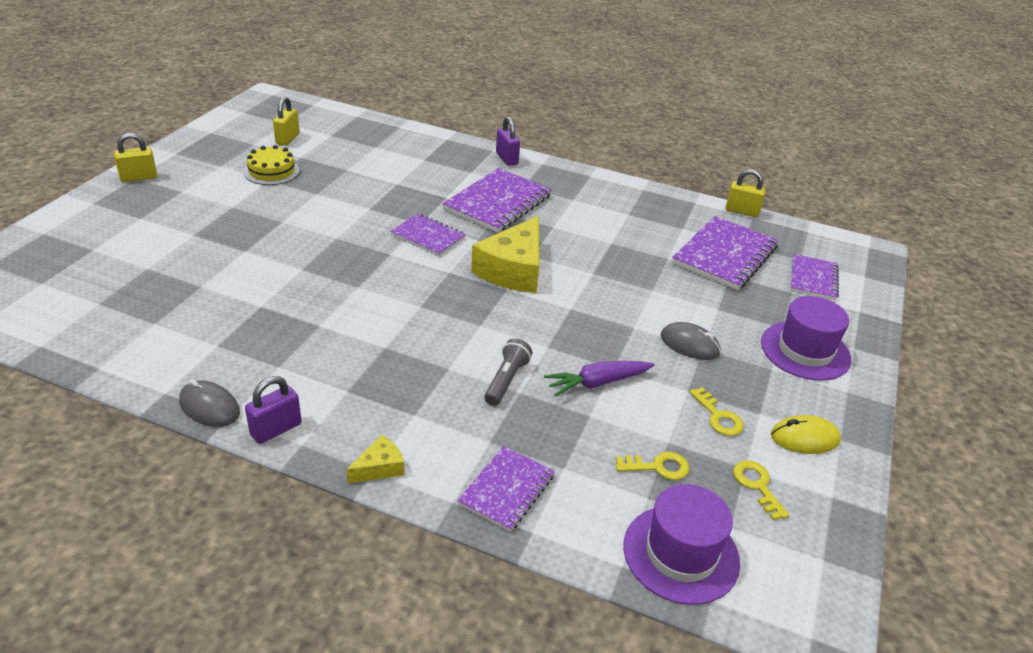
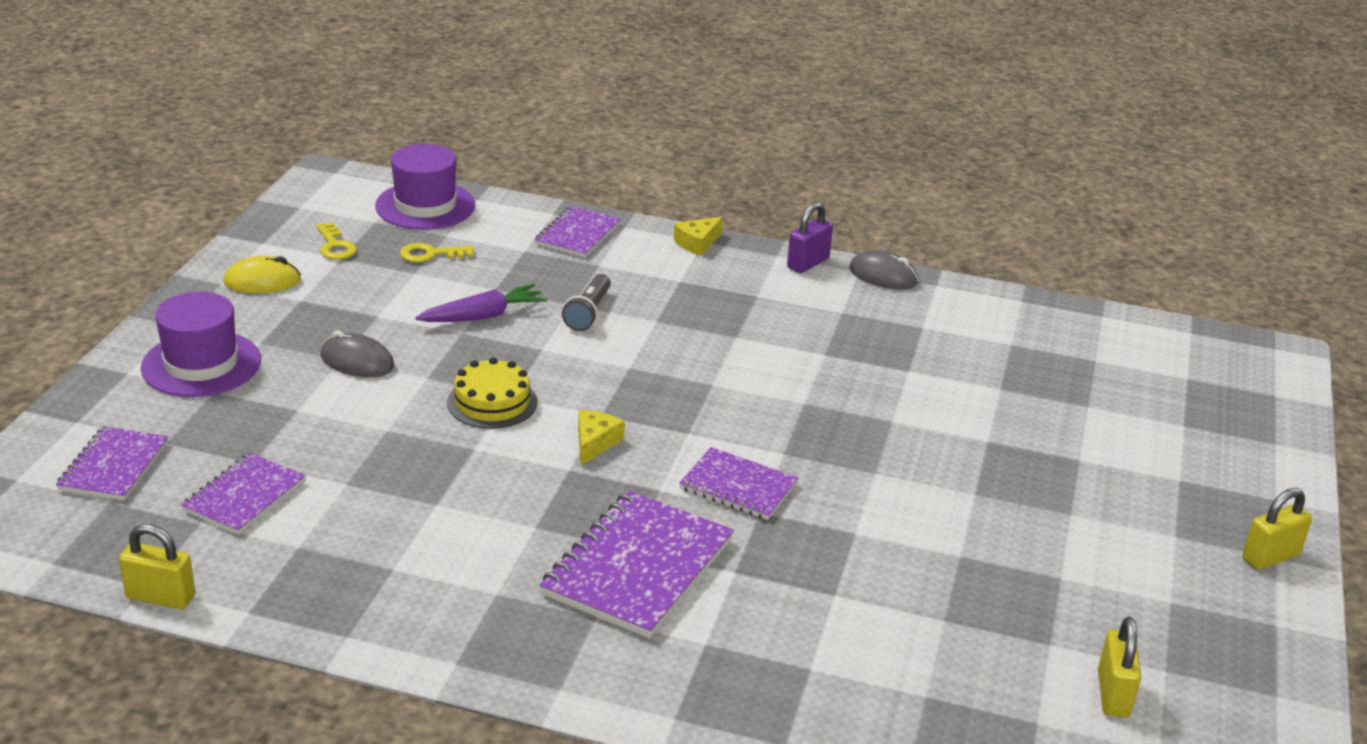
camera: 175 degrees right, 5 degrees down
yellow cake [244,145,300,185] -> yellow cake moved to [447,357,538,429]
yellow cheese [471,216,539,293] -> yellow cheese [578,410,625,465], size x0.46
purple padlock [496,116,520,166] -> none
purple notebook [672,216,779,290] -> purple notebook [181,453,305,535], size x0.60
yellow key [689,387,744,436] -> none

